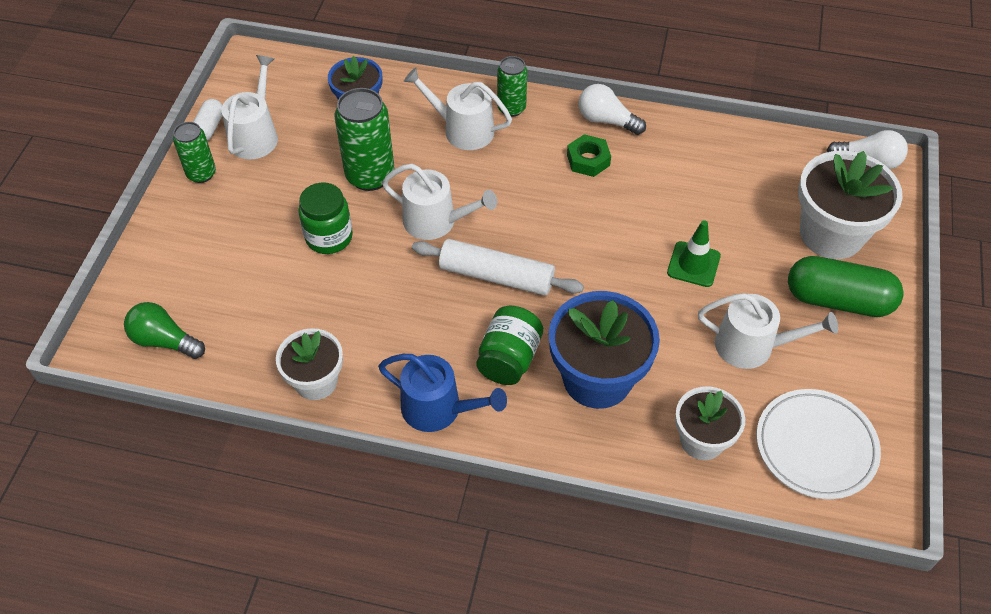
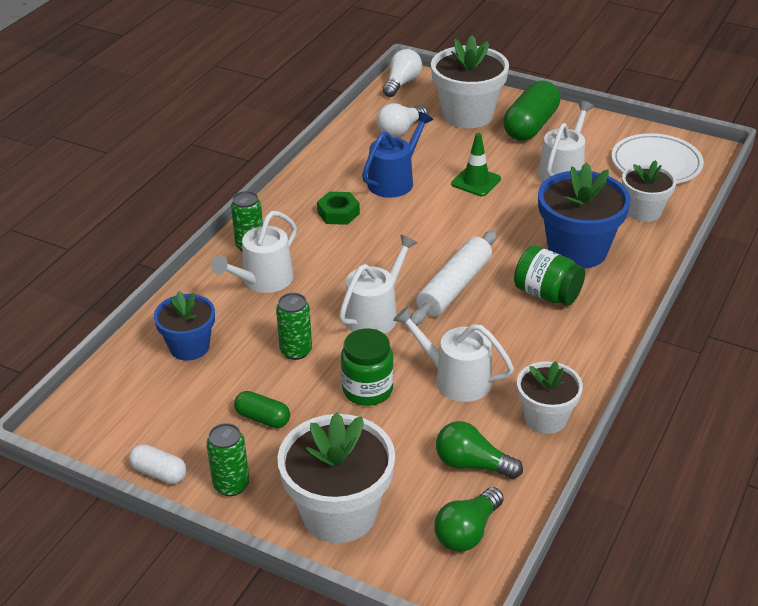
camera: 75 degrees left, 15 degrees down
white watering can [221,55,278,159] -> white watering can moved to [393,306,514,402]
green can [334,88,395,191] -> green can [276,293,312,360], size x0.61
blue watering can [378,354,507,432] -> blue watering can moved to [362,112,433,198]
white light bulb [578,84,646,135] -> white light bulb moved to [377,103,427,137]
none -> green capsule [234,391,290,428]
none -> white flower pot [277,413,395,543]
none -> green light bulb [436,421,523,479]

